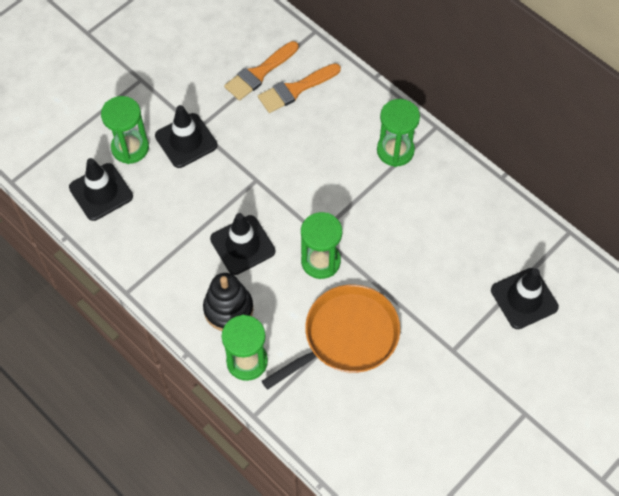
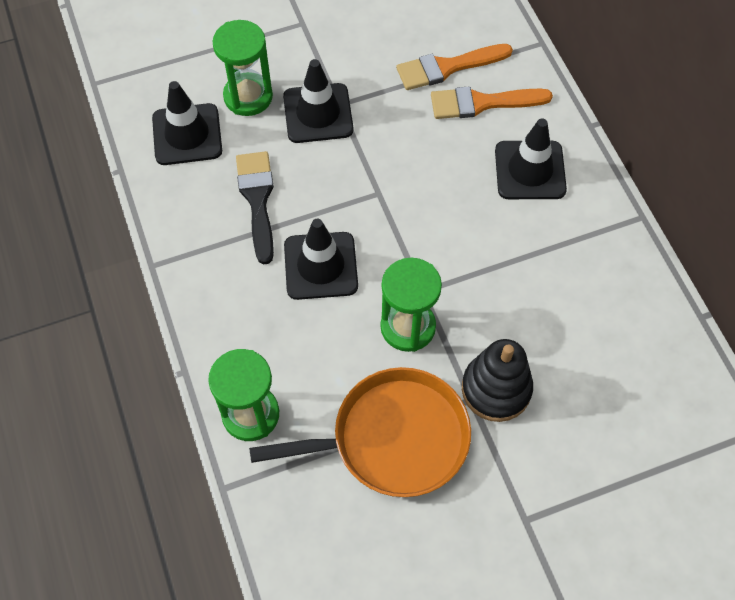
camera: 25 degrees right, 0 degrees up
black stacking toy [203,273,253,331] -> black stacking toy moved to [462,339,533,422]
green hourglass [377,99,420,167] -> none
black traffic cone [491,268,559,329] -> black traffic cone moved to [495,118,567,199]
none -> black brush [236,151,274,265]

